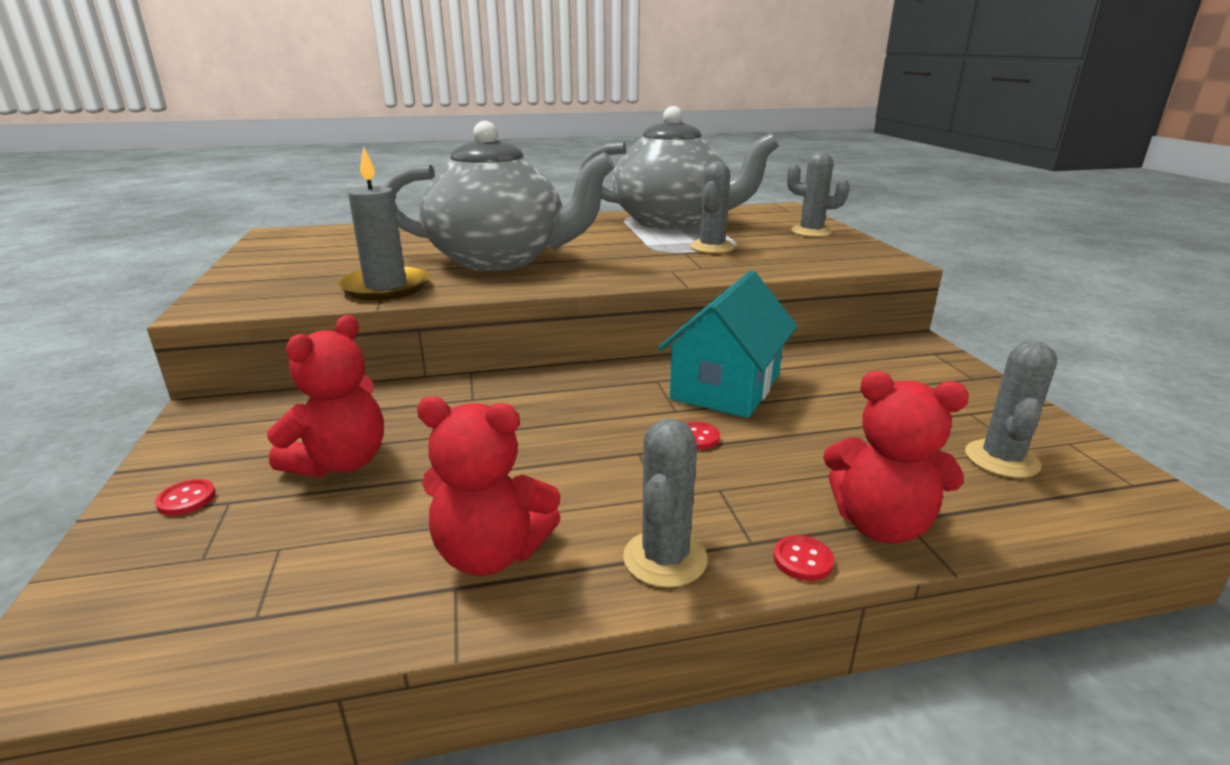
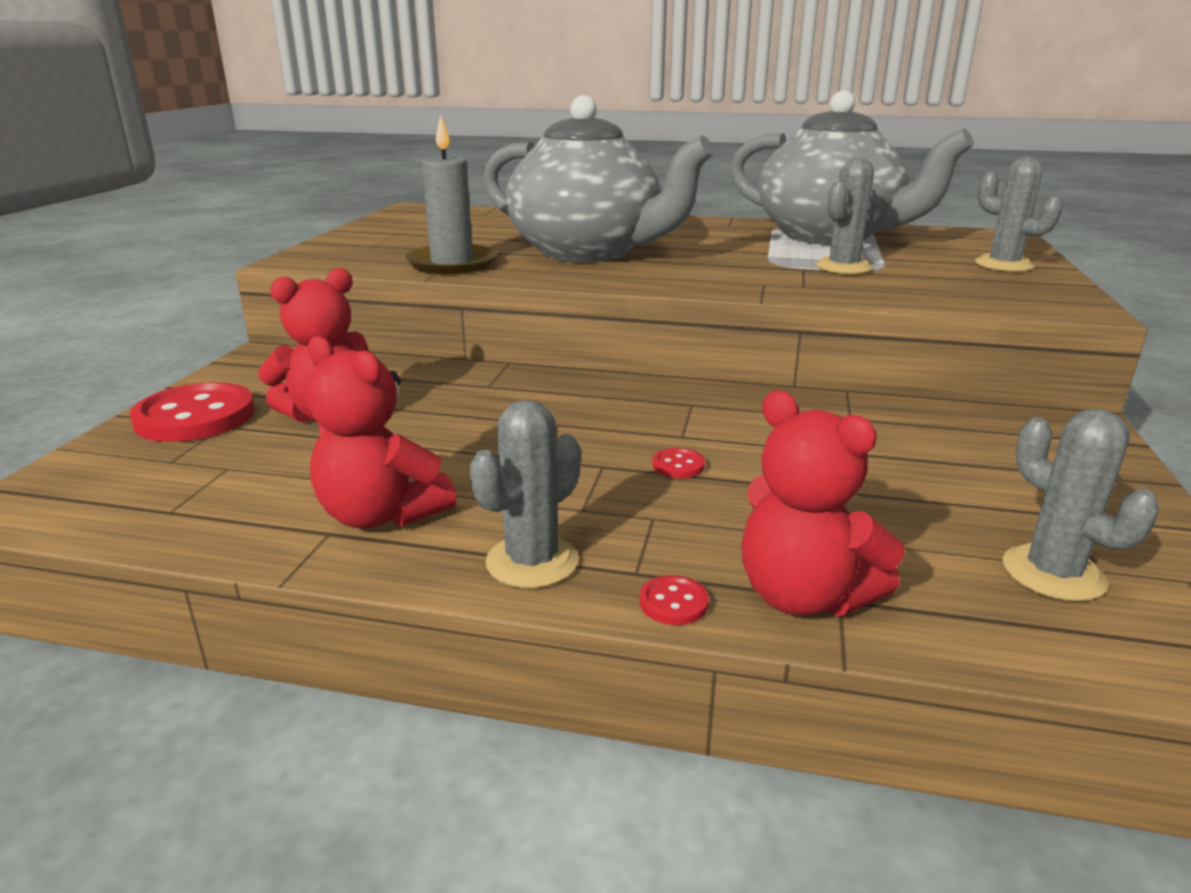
camera: 25 degrees right, 0 degrees up
red button [155,479,216,516] -> red button [130,382,255,442], size x2.40
turquoise house [658,271,797,418] -> none
grey cactus [965,341,1057,478] -> grey cactus turned 75 degrees counterclockwise [1003,409,1159,601]

